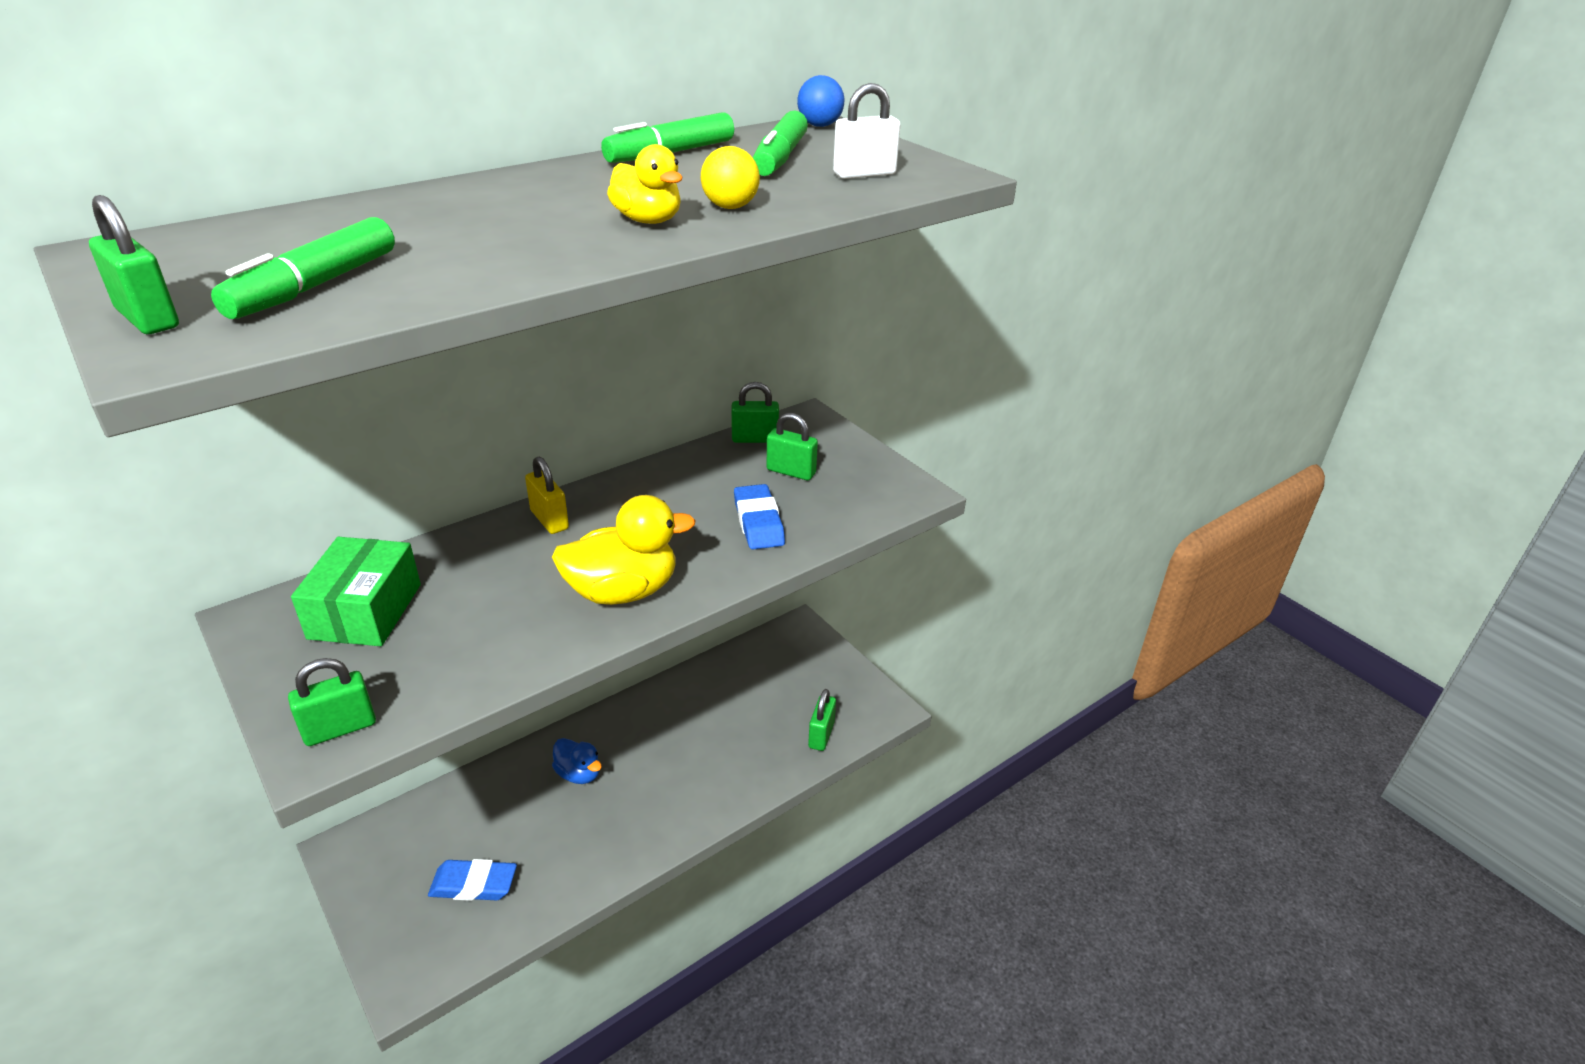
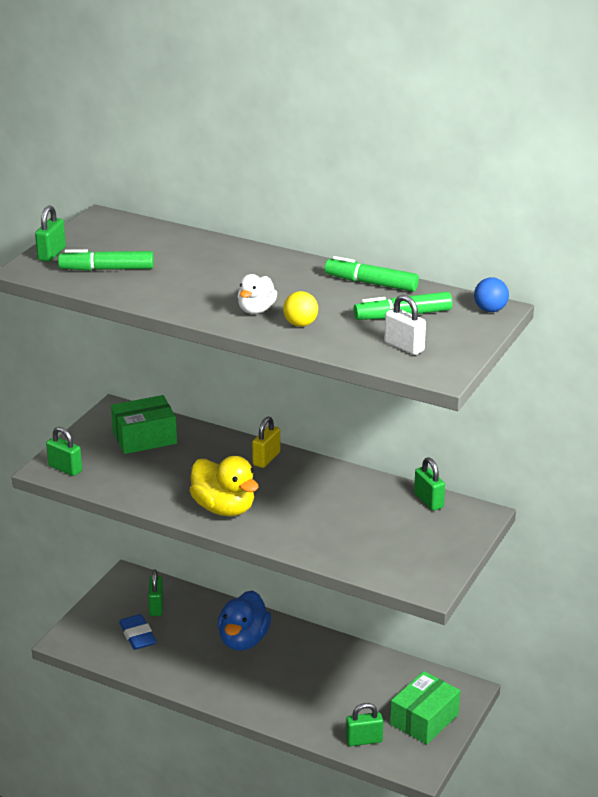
camera: 65 degrees right, 5 degrees down
blue duck [552,738,602,784] -> blue duck [218,590,271,651], size x1.68
yellow duck [607,144,682,224] -> white duck [238,274,277,314]
blue eraser [734,484,785,549] -> none
green padlock [767,413,818,480] -> green padlock moved to [148,569,163,616]
none -> green box [390,671,460,744]

